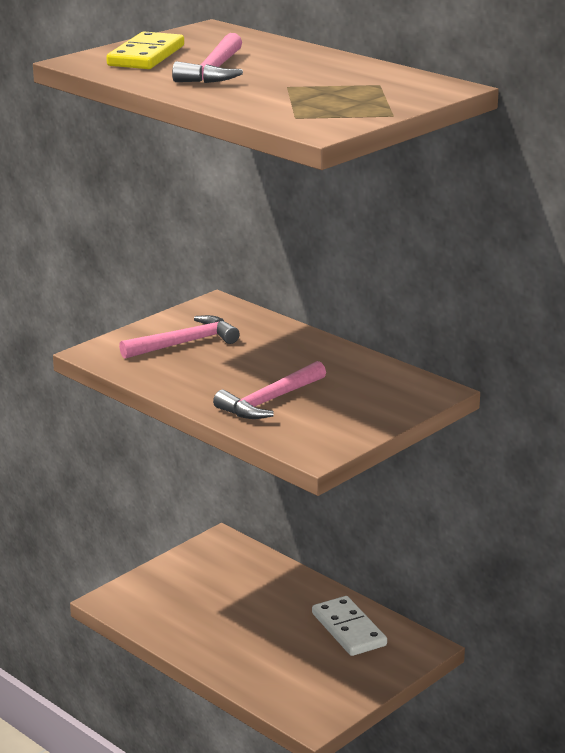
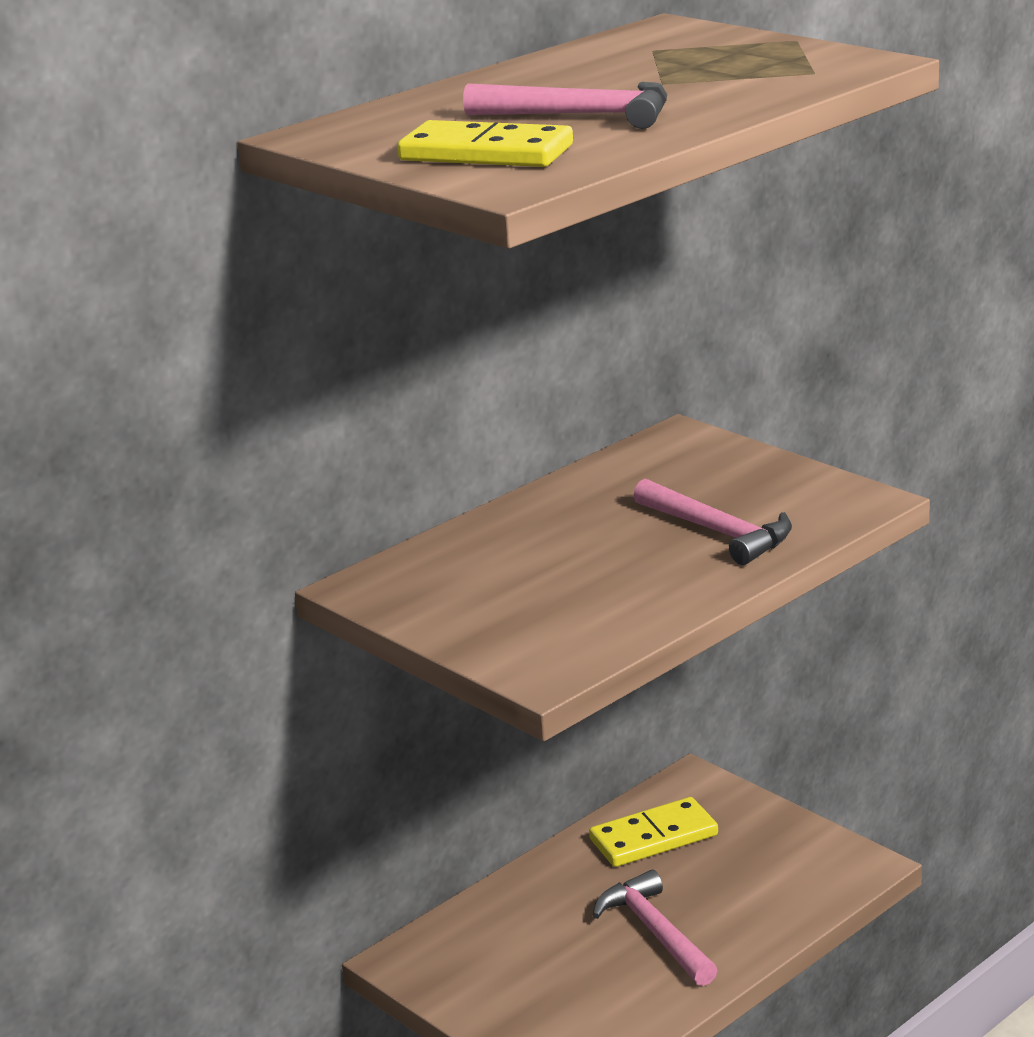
camera: 85 degrees left, 0 degrees up
pink hammer [119,315,240,359] -> pink hammer moved to [592,870,718,986]
white domino [312,596,387,656] -> yellow domino [589,797,718,867]

